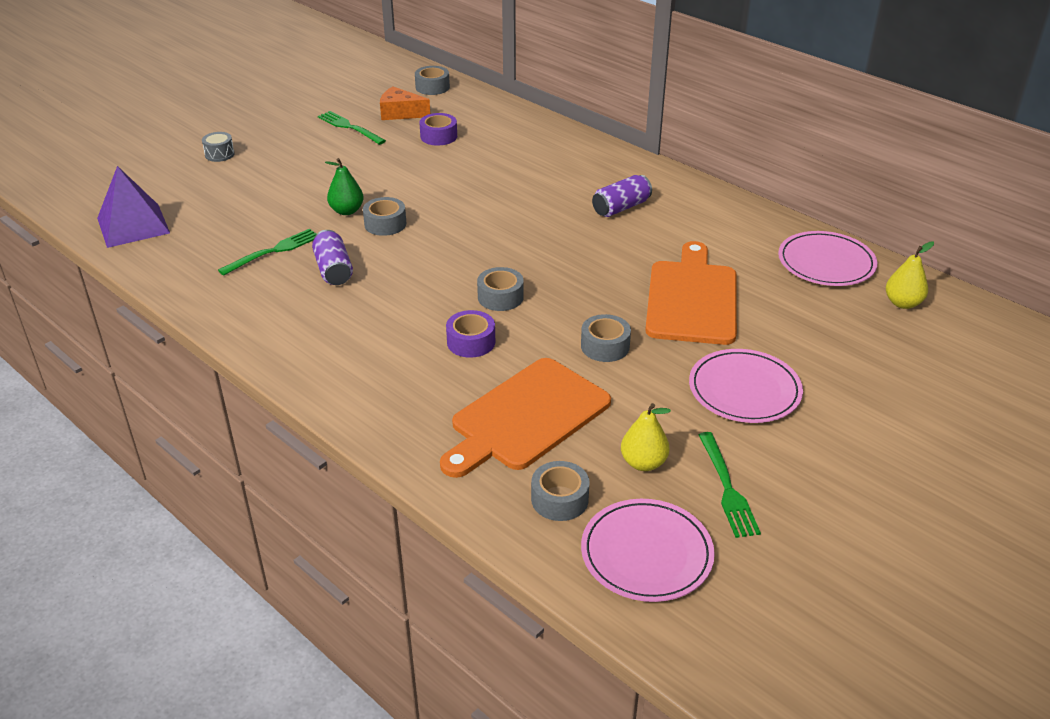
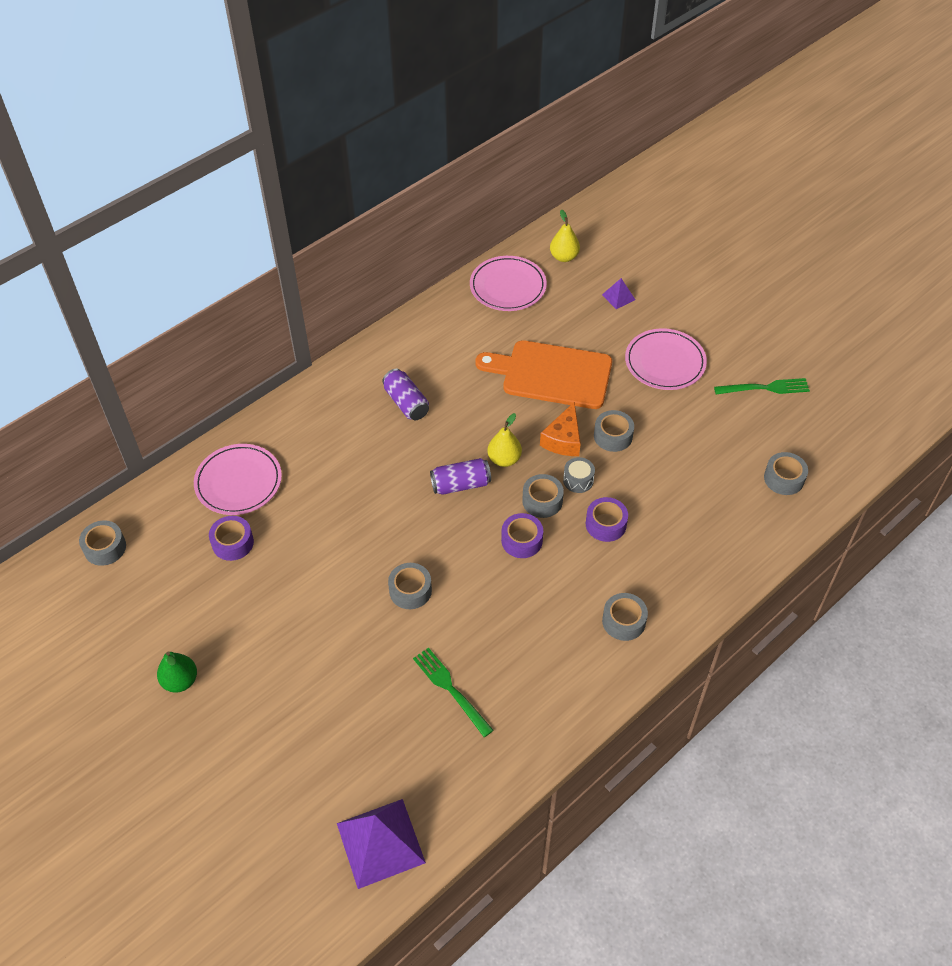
camera: 85 degrees left, 15 degrees up
grey drum [202,132,235,162] -> grey drum moved to [563,457,595,493]
purple can [312,230,353,285] -> purple can moved to [430,458,491,495]
green fork [318,111,386,145] -> none
green pear [325,158,364,215] -> green pear moved to [157,652,197,693]
orange cheese [380,86,430,120] -> orange cheese moved to [540,402,581,456]
orange cutting board [440,358,611,478] -> none
pink plate [581,499,715,602] -> pink plate moved to [194,444,282,515]
yellow pear [621,403,671,471] -> yellow pear moved to [487,413,522,467]
none -> purple tape [501,513,543,558]
none -> purple pyramid [602,278,635,309]
none -> grey tape [602,593,648,641]

